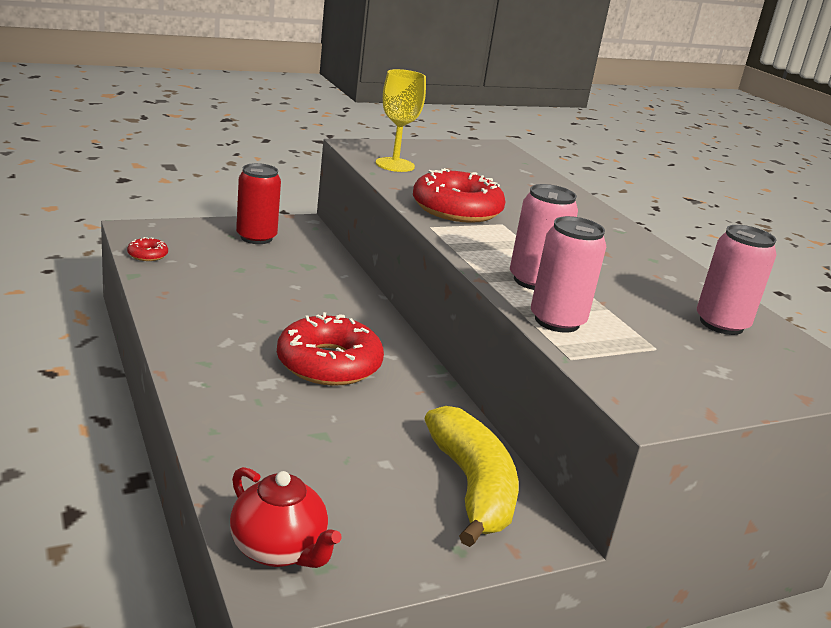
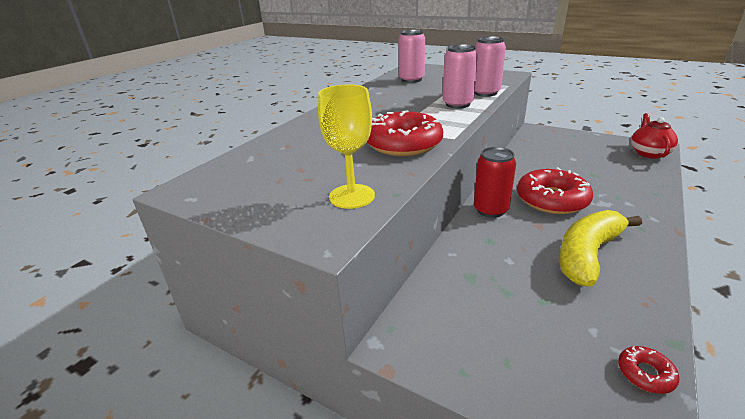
camera: 120 degrees left, 5 degrees up
red can [236,163,281,244] -> red can moved to [474,147,516,218]
yellow banana [425,406,519,547] -> yellow banana moved to [559,210,642,287]

